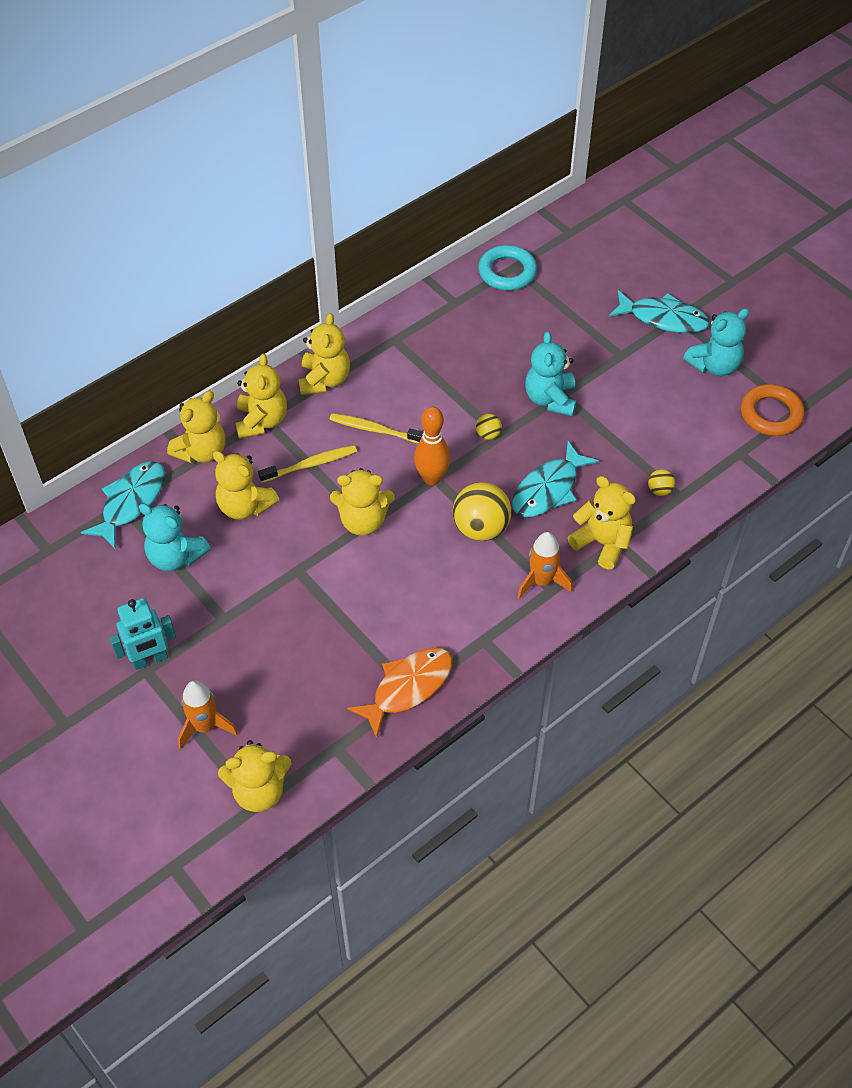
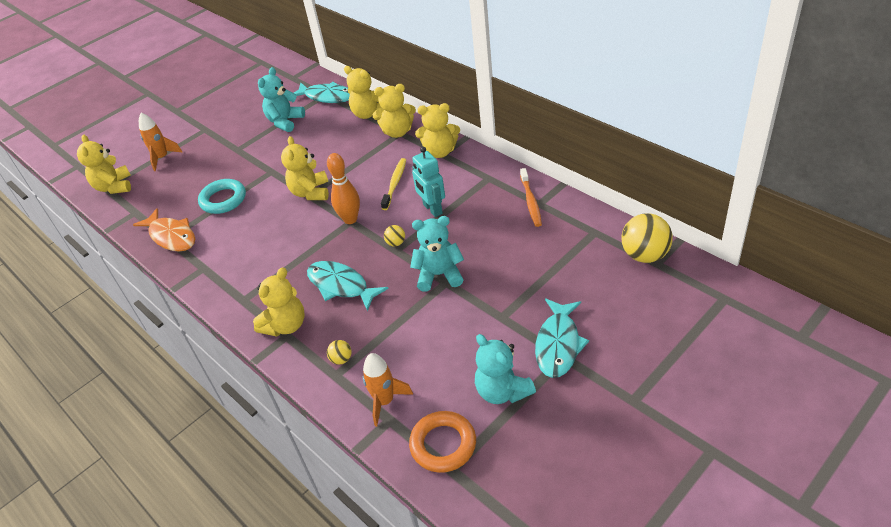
camera: 90 degrees right, 10 degrees down
turquoise robot [109,598,176,670] -> turquoise robot moved to [412,147,445,217]
yellow teddy bear [213,451,279,520] -> none
yellow toothbrush [258,445,357,483] -> none
yellow ball [453,482,511,541] -> yellow ball moved to [621,214,673,263]
turquoise ring [478,245,537,290] -> turquoise ring moved to [198,179,246,214]
orange rocket [517,532,572,599] -> orange rocket moved to [363,353,413,427]
none -> orange toothbrush [520,168,542,227]

